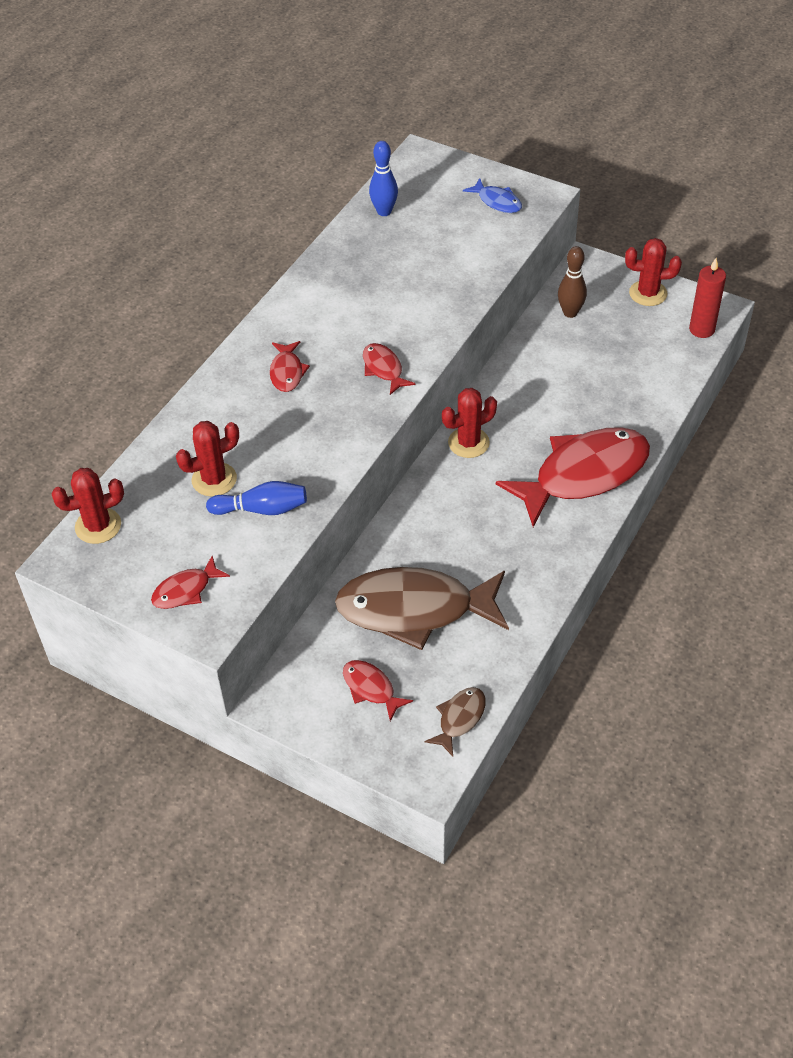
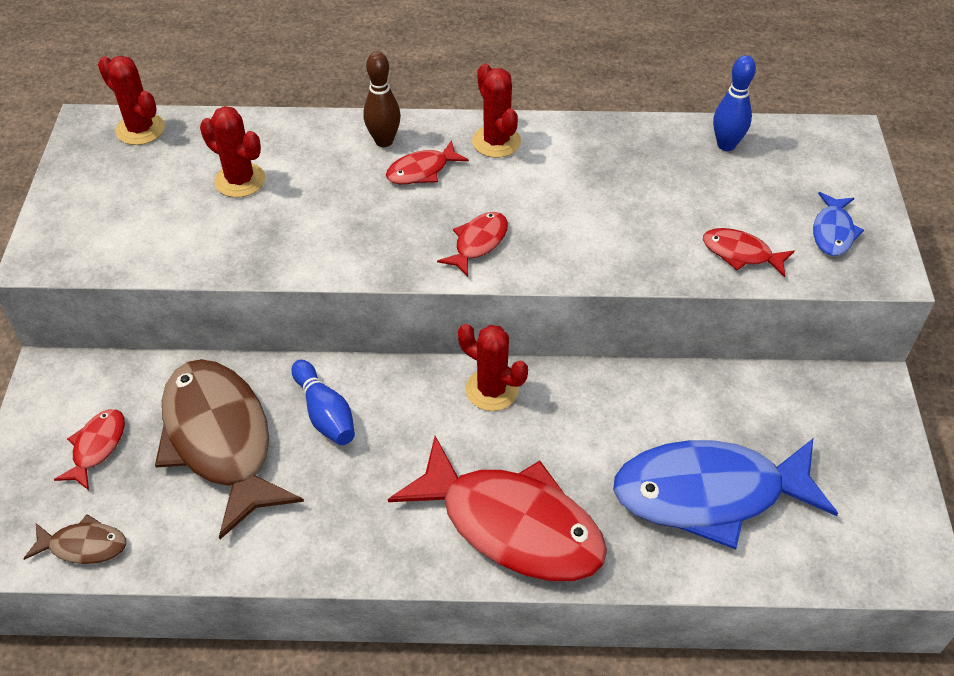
camera: 60 degrees right, 0 degrees up
red fish [151,556,230,609] -> red fish moved to [703,228,795,277]
blue bowling pin [206,481,307,515] -> blue bowling pin moved to [291,360,355,445]
brown bowling pin [558,246,587,318] -> brown bowling pin moved to [363,51,401,147]
red cactus [625,238,682,306] -> red cactus moved to [472,63,521,158]
red candle [689,258,726,338] -> none
none -> blue fish [613,439,838,549]

